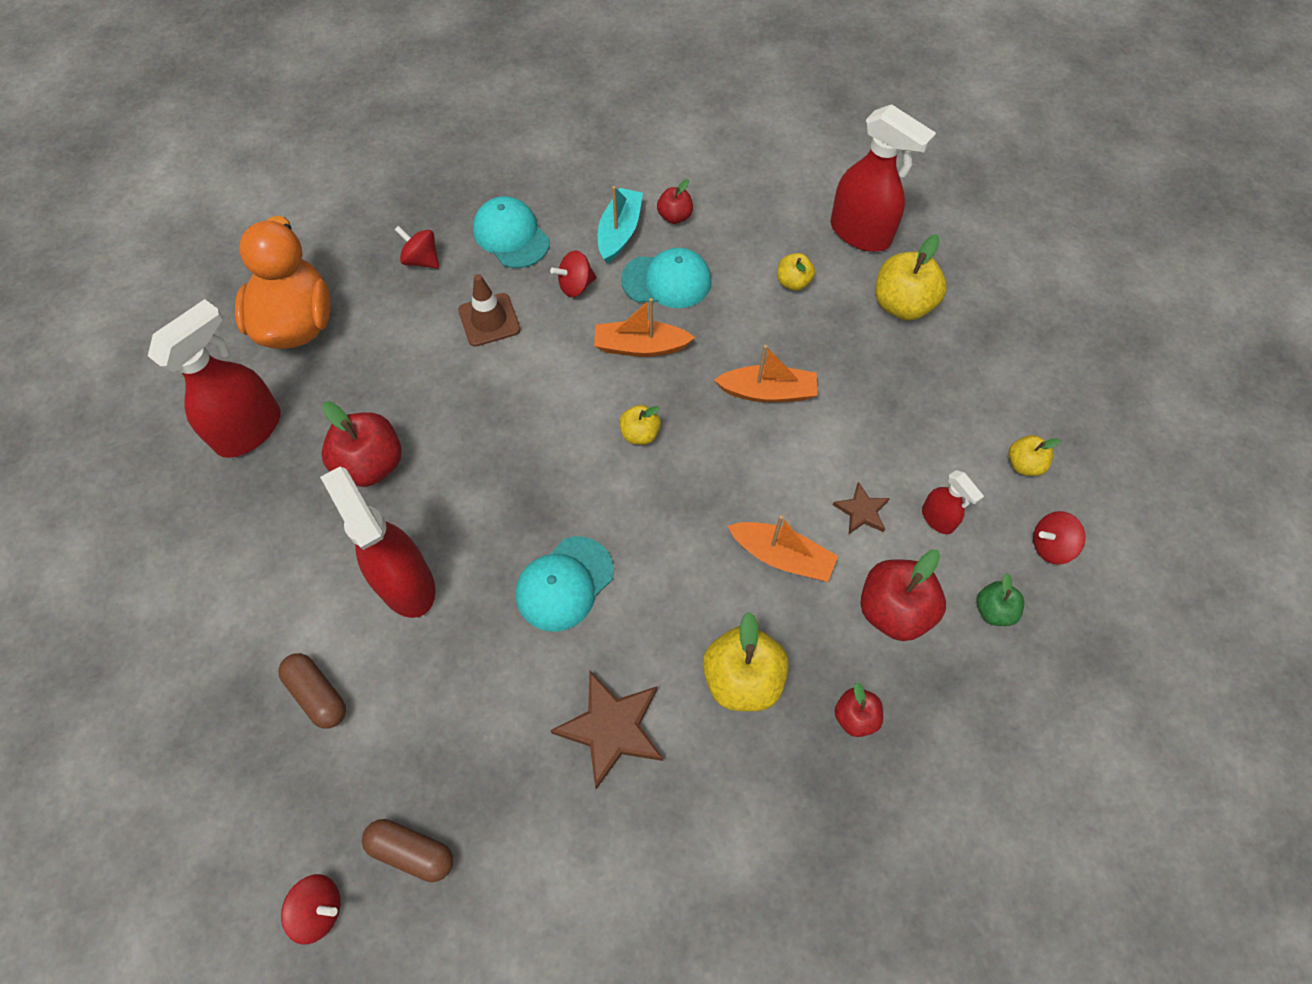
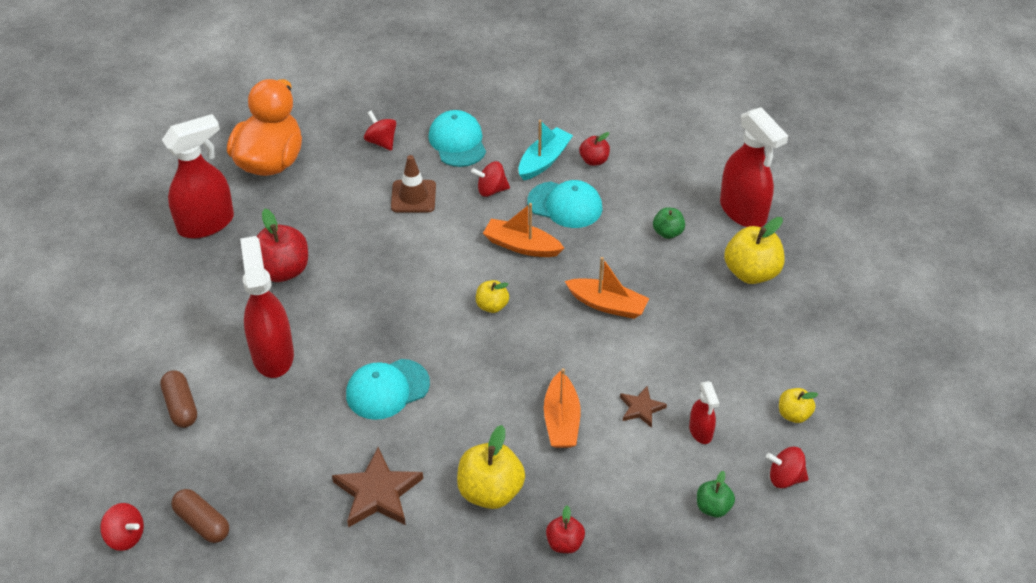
camera: 20 degrees right, 15 degrees down
orange boat [728,515,838,582] -> orange boat turned 45 degrees clockwise [544,368,580,448]
yellow apple [777,253,815,291] -> green apple [653,207,685,239]
red apple [860,550,946,641] -> none

